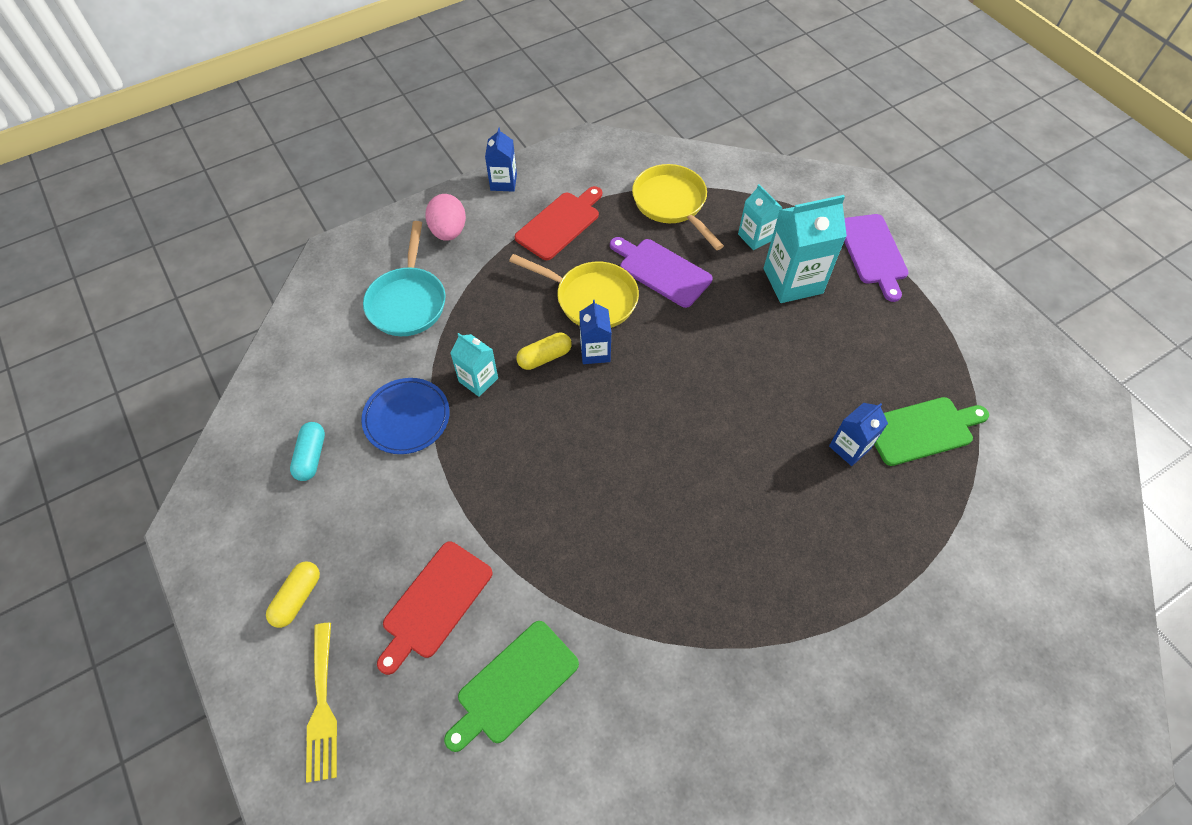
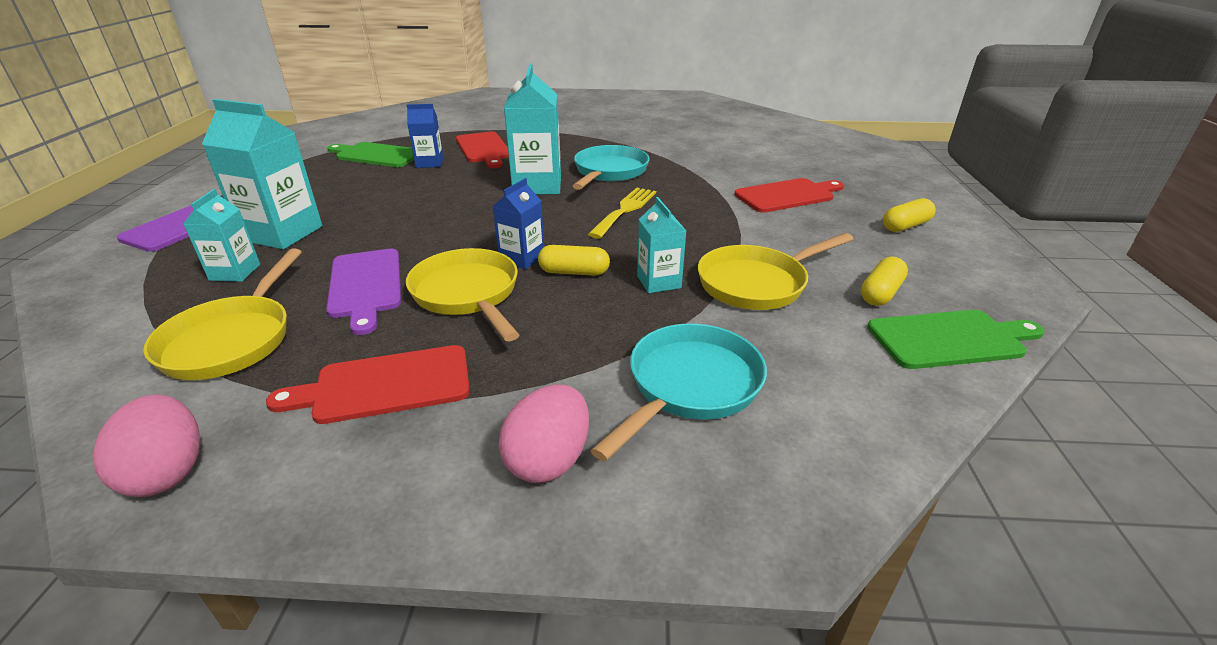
camera: 145 degrees left, 25 degrees down
turquoise capsule [290,422,325,481] -> yellow capsule [861,256,908,306]
yellow fork [306,623,337,783] -> yellow fork moved to [588,188,656,239]
blue plate [361,378,450,454] -> yellow pan [698,233,853,310]
green cutting board [444,621,579,752] -> green cutting board moved to [867,310,1045,369]
blue carton [485,128,517,192] -> none
none -> pink egg [93,395,200,497]
none -> red cutting board [456,131,509,168]
none -> turquoise carton [504,64,561,194]
none -> turquoise pan [573,145,650,190]

